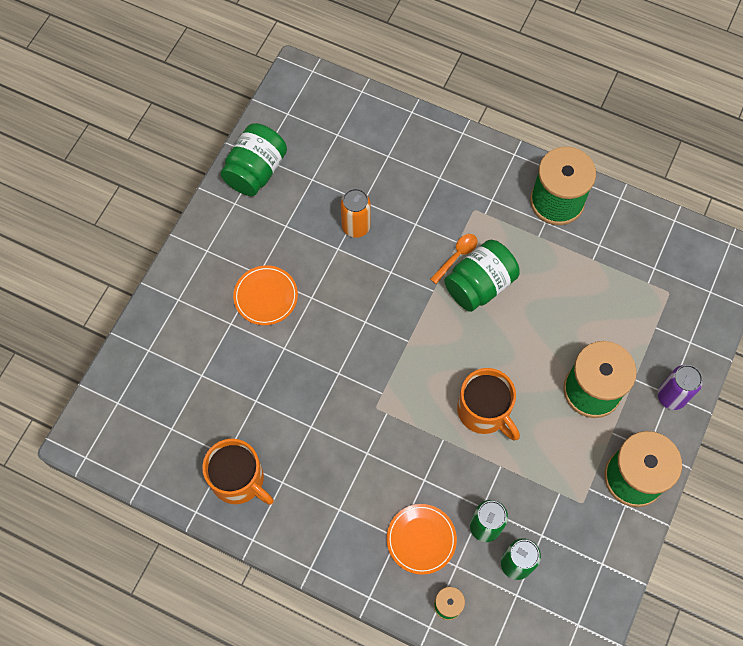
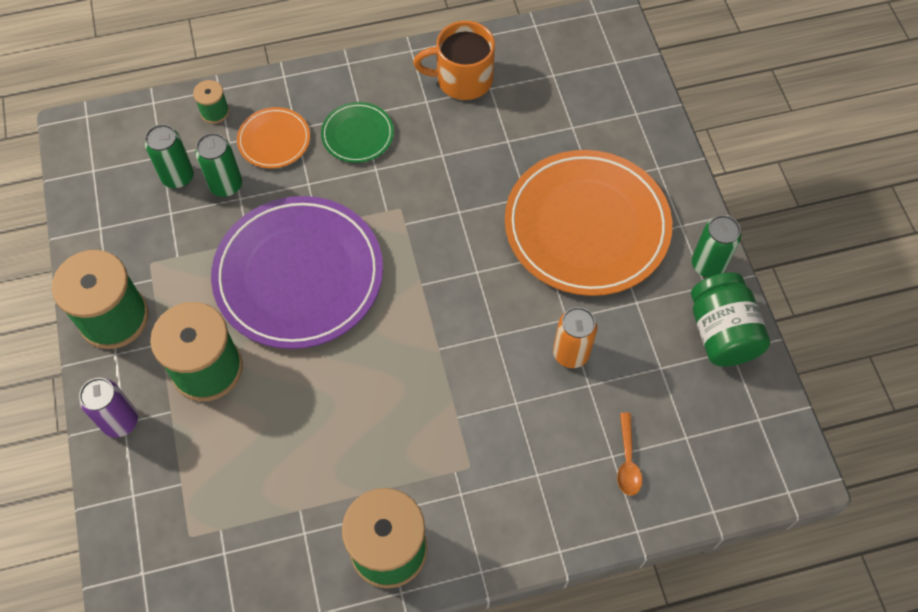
camera: 140 degrees right, 5 degrees down
orange plate [233,265,298,325] -> orange plate [505,150,672,296], size x2.18
orange spoon [430,234,478,284] -> orange spoon moved to [617,413,642,496]
green jar [444,240,520,312] -> none
orange mug [457,368,520,440] -> purple plate [211,196,383,349]
none -> green plate [321,102,394,163]
none -> green can [692,215,741,278]

